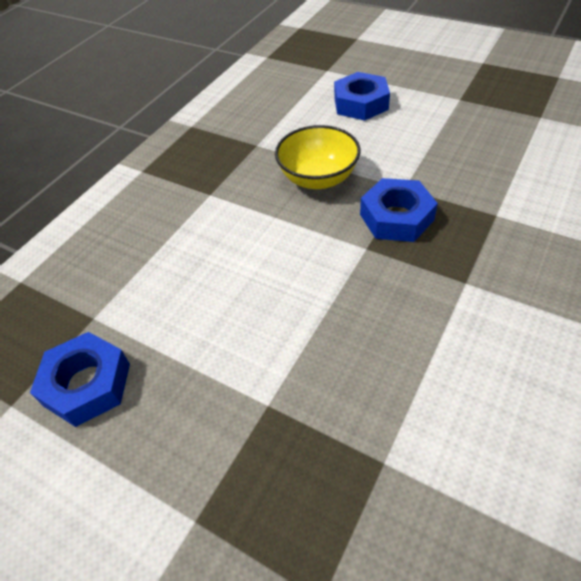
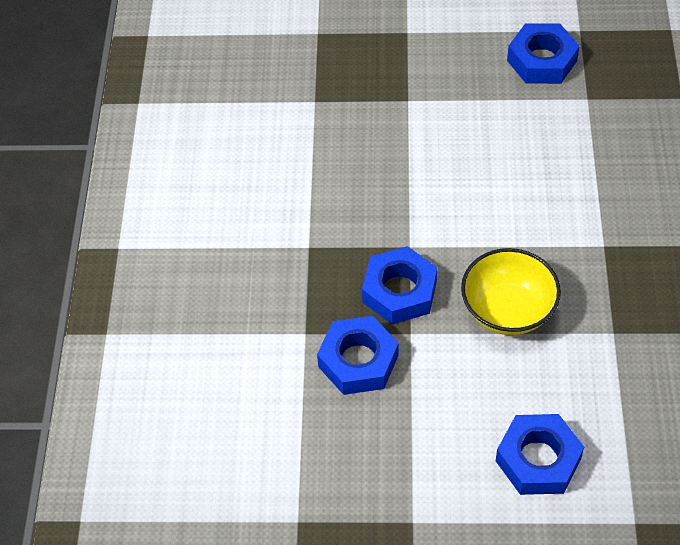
camera: 150 degrees right, 5 degrees up
none -> blue nut [317,316,399,395]

